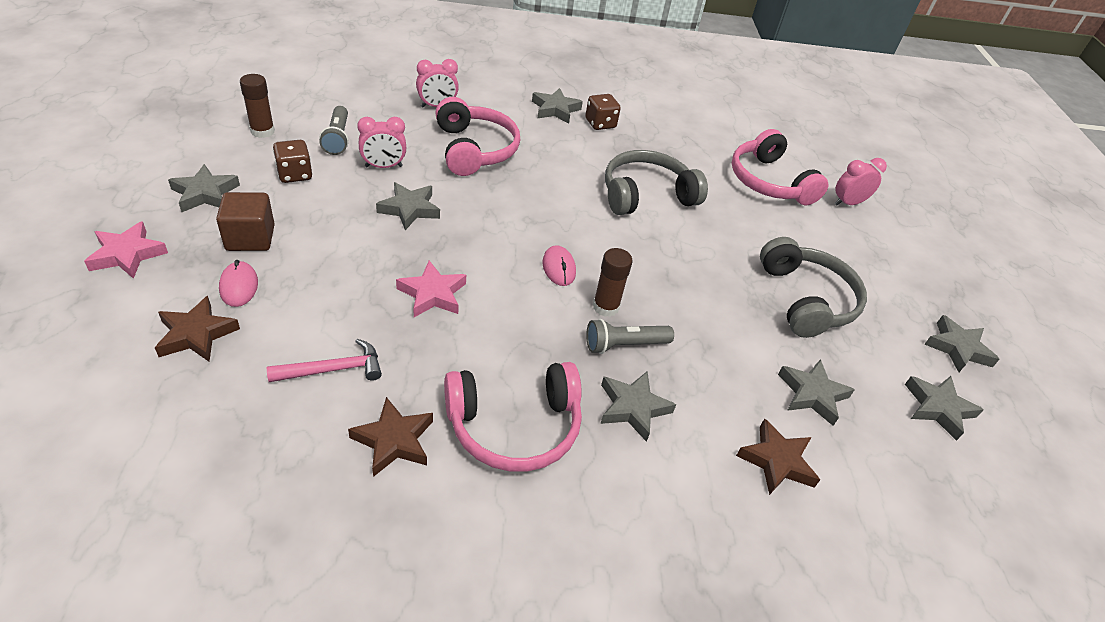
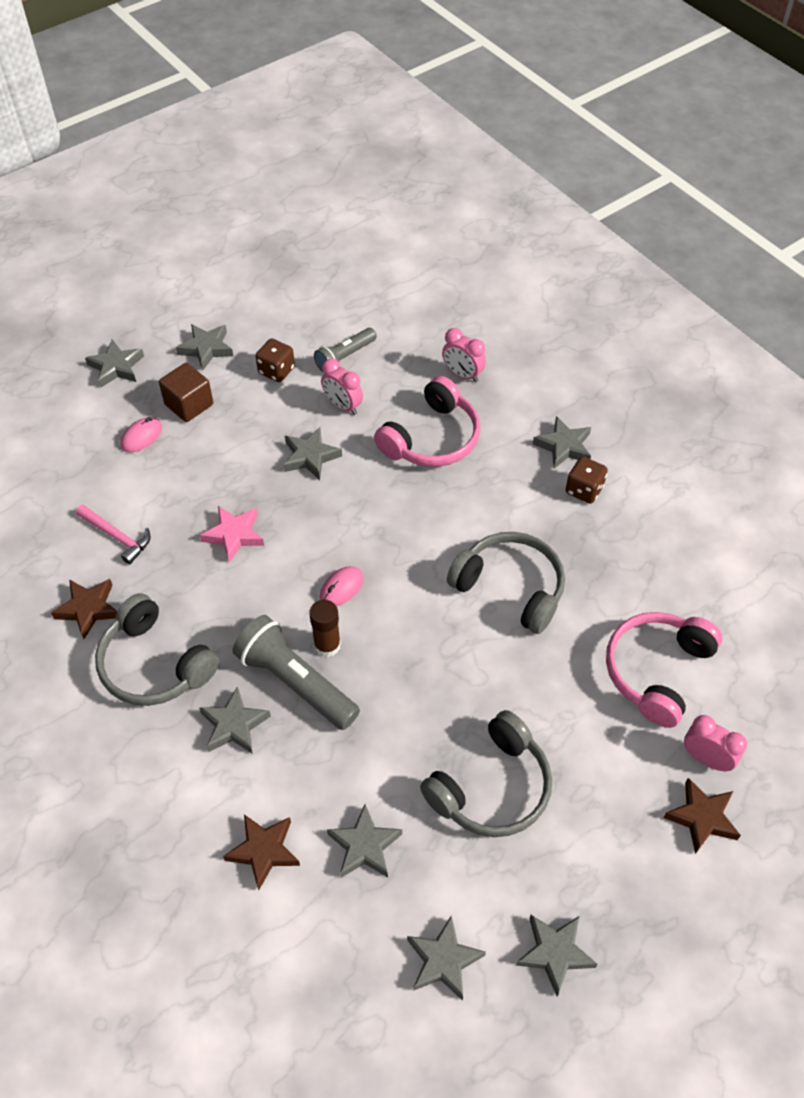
camera: 60 degrees right, 10 degrees up
pink star [84,221,168,279] -> grey star [85,339,144,387]
brown star [155,296,240,361] -> brown star moved to [663,778,741,854]
brown glue stick [240,74,275,138] -> none
pink headphones [444,362,582,472] -> grey headphones [95,593,219,706]
grey flashlight [586,319,674,354] -> grey flashlight [233,615,360,730], size x1.66

